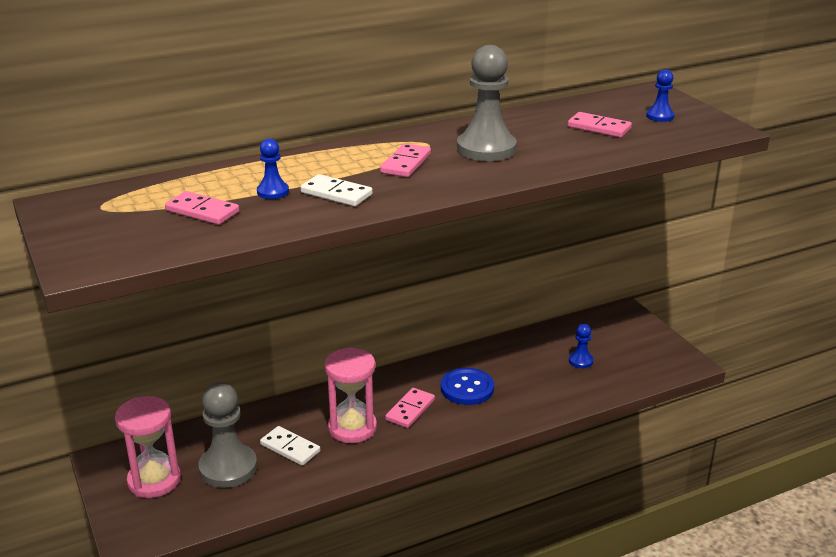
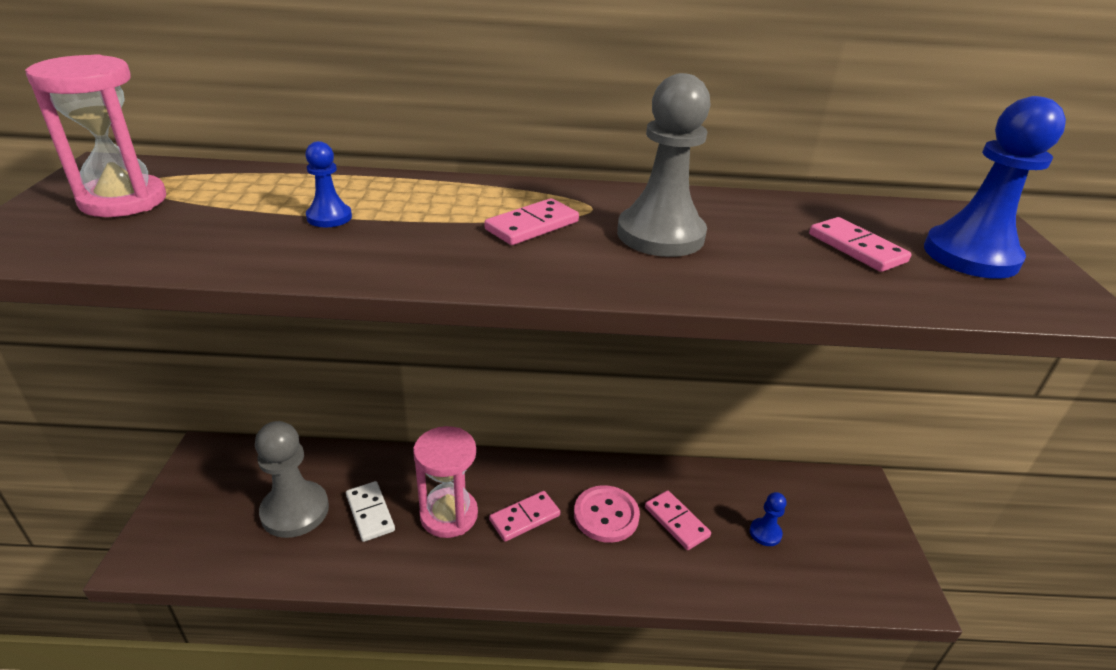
camera: 25 degrees right, 5 degrees up
pink hourglass [115,396,181,498] -> pink hourglass moved to [25,54,166,217]
pink domino [165,191,239,225] -> pink domino moved to [645,490,711,550]
white domino [301,174,373,206] -> none
blue button [441,368,494,405] -> pink button [574,485,640,543]
blue pawn [646,69,674,122] -> blue pawn [924,96,1066,279], size x2.03

